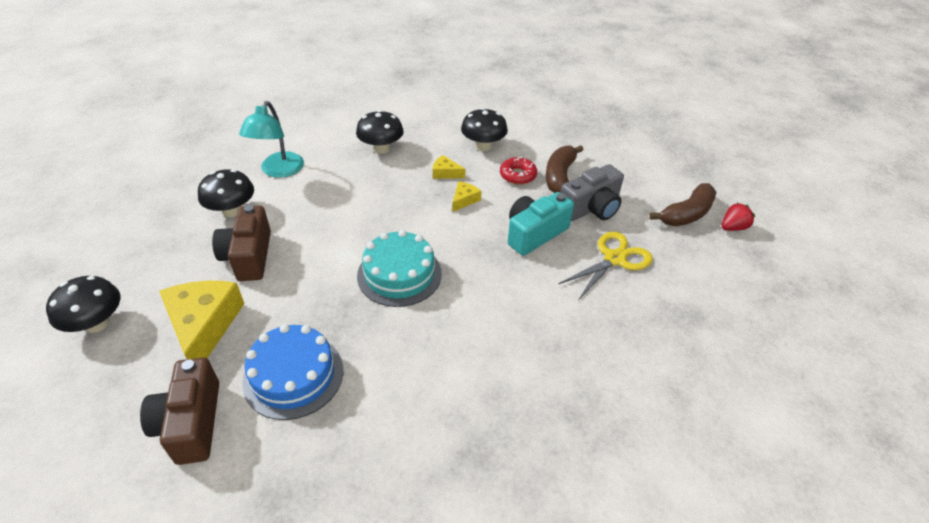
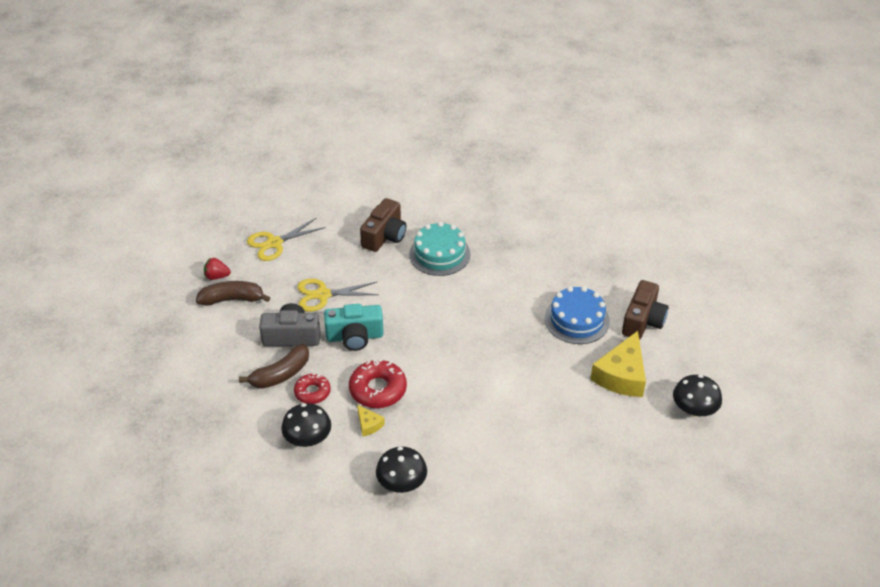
camera: 145 degrees left, 0 degrees up
black mushroom [198,169,254,217] -> none
brown camera [212,205,271,281] -> brown camera moved to [360,198,406,252]
turquoise lamp [239,101,304,178] -> none
turquoise cake [357,230,442,307] -> turquoise cake moved to [409,222,470,276]
yellow cheese [453,181,481,212] -> red donut [349,360,407,408]
none -> yellow scissors [247,218,325,261]

